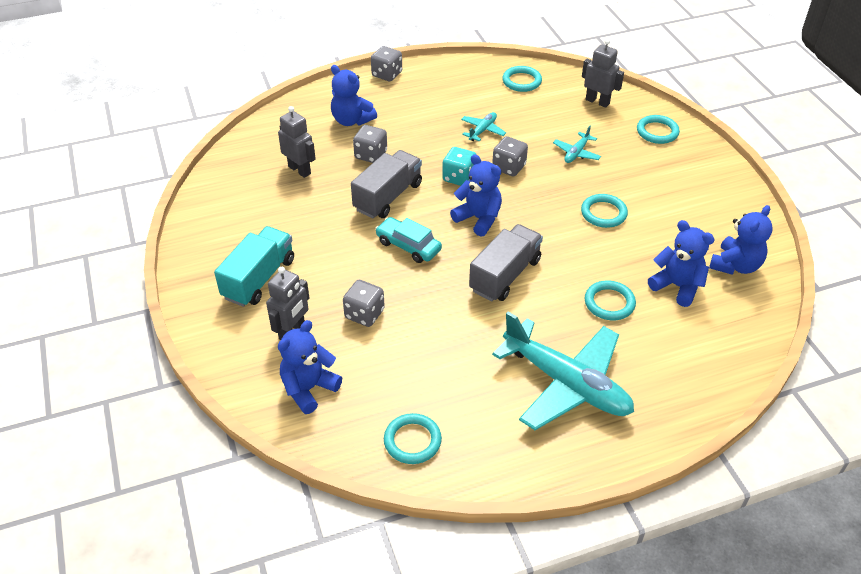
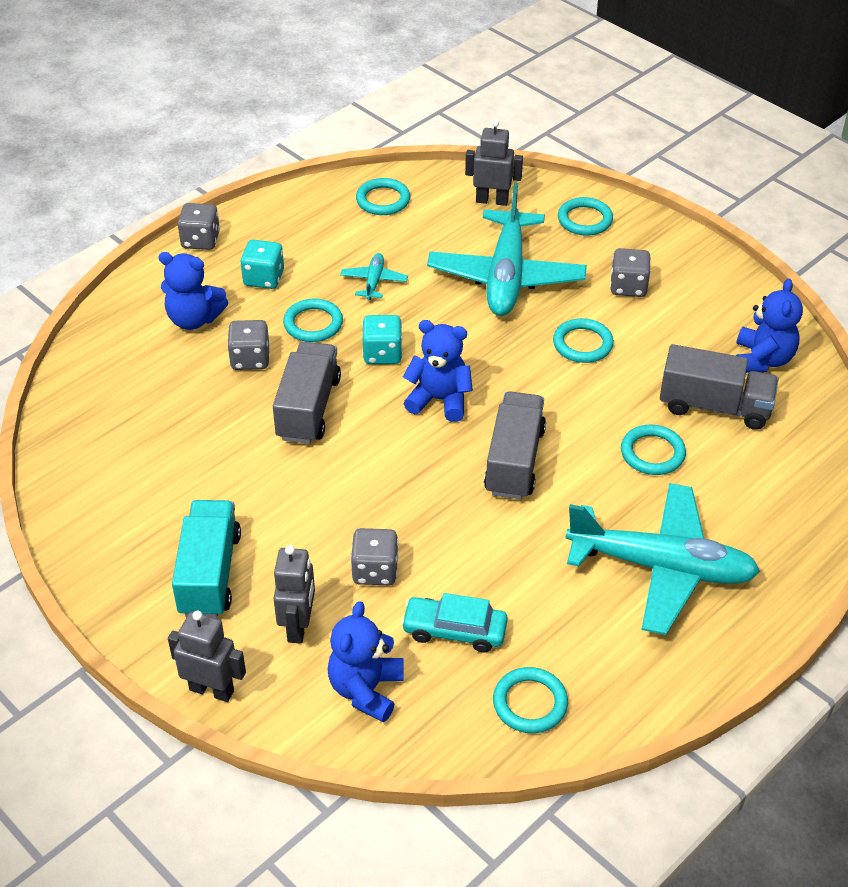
camera: 25 degrees left, 0 degrees up
grey robot [278,106,316,178] -> grey robot moved to [168,610,246,702]
turquoise car [375,217,442,263] -> turquoise car moved to [401,593,508,653]
grey dice [492,136,528,176] -> grey dice moved to [610,248,651,297]
turquoise plane [553,126,601,163] -> turquoise plane [427,183,587,316], size x2.34
blue teddy bear [648,220,715,307] -> grey truck [660,344,779,430]
none -> turquoise dice [240,240,284,289]
none -> turquoise ring [283,299,343,342]

